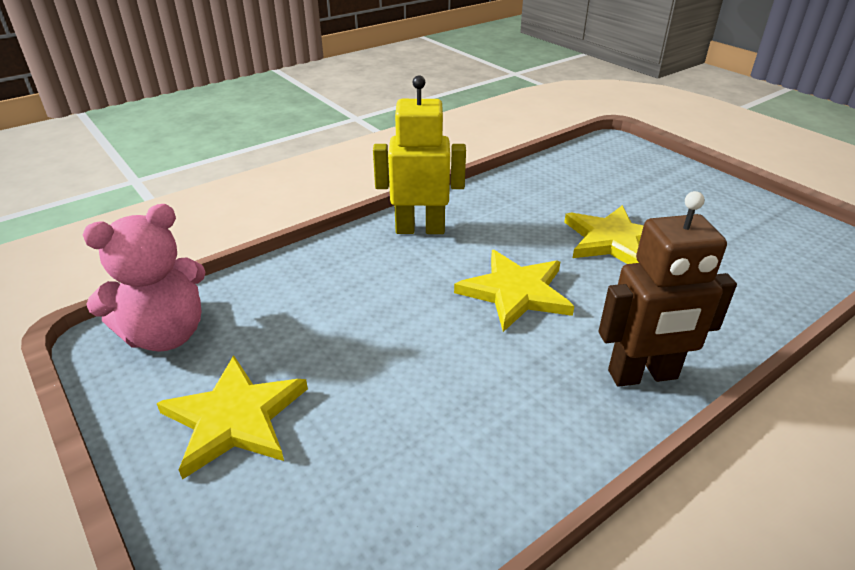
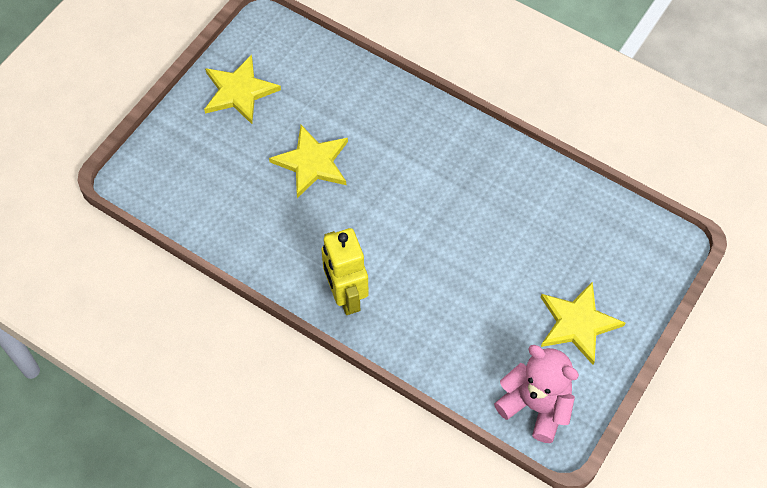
camera: 110 degrees left, 25 degrees up
yellow star [454,250,574,332] -> yellow star moved to [204,54,281,124]
brown robot [599,191,737,387] -> none

